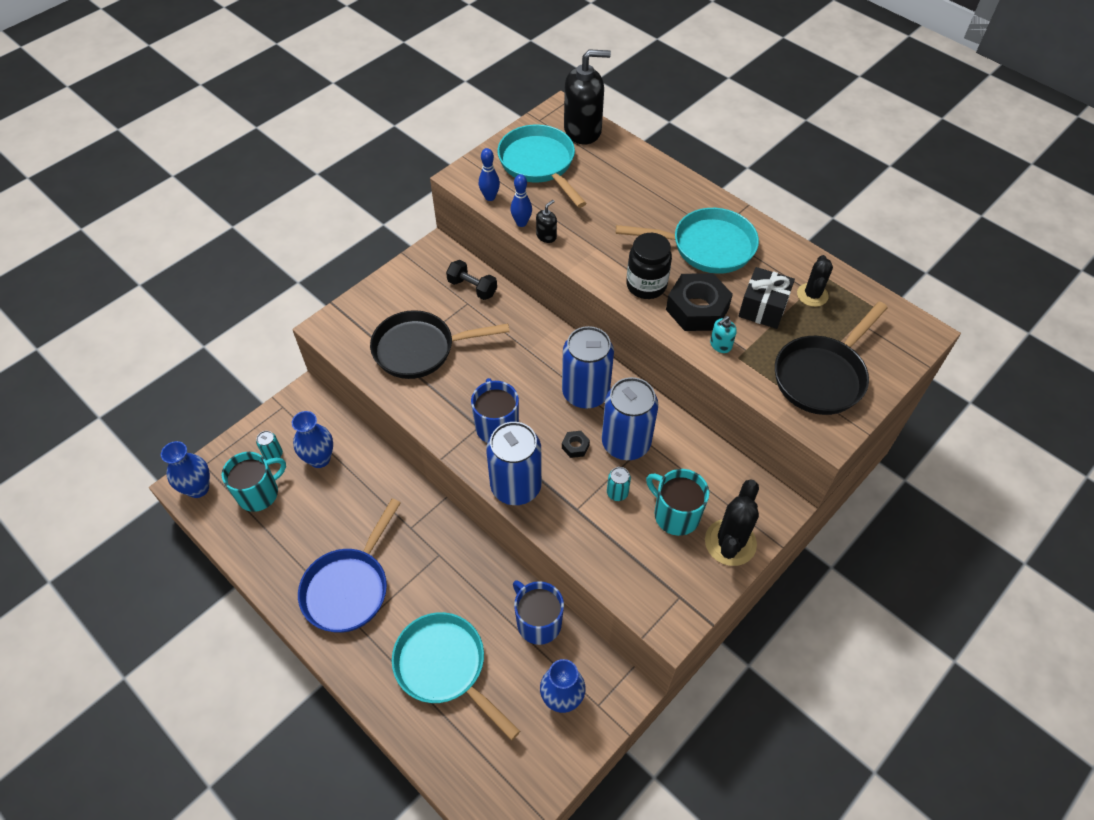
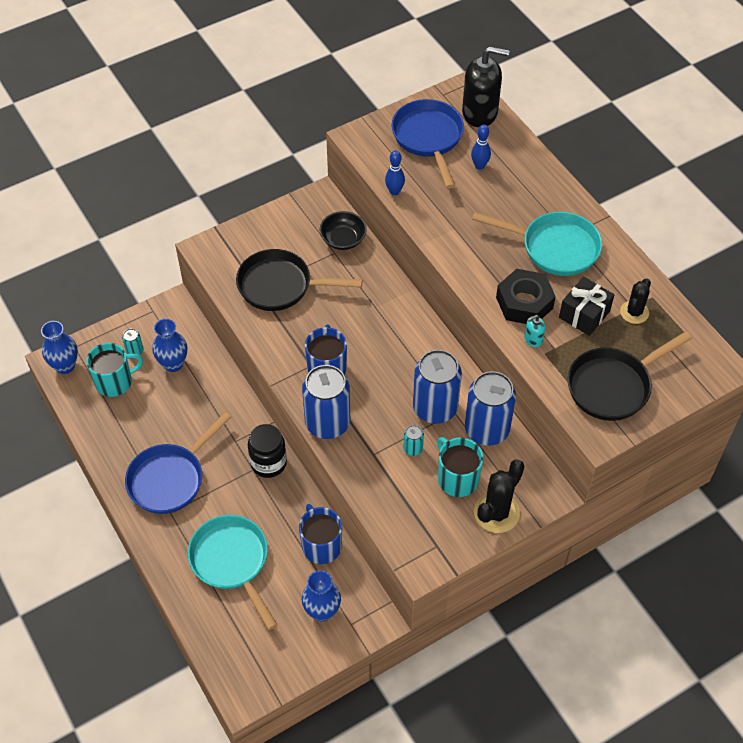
camera: 15 degrees right, 0 degrees up
black dumbbell [446,260,497,300] -> black bowl [319,211,367,250]
blue bowling pin [479,148,500,201] -> blue bowling pin moved to [471,125,491,170]
turquoise pan [498,124,586,208] -> blue pan [392,99,464,189]
black soap dispenser [536,200,557,243] -> none
blue can [562,326,614,409] -> blue can moved to [465,371,516,446]
black nut [562,431,590,458] -> none
black jar [626,233,672,299] -> black jar moved to [248,424,287,478]

